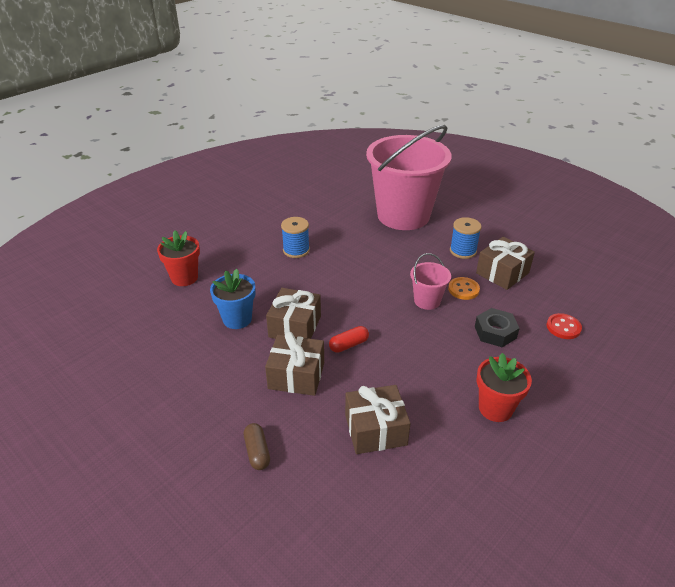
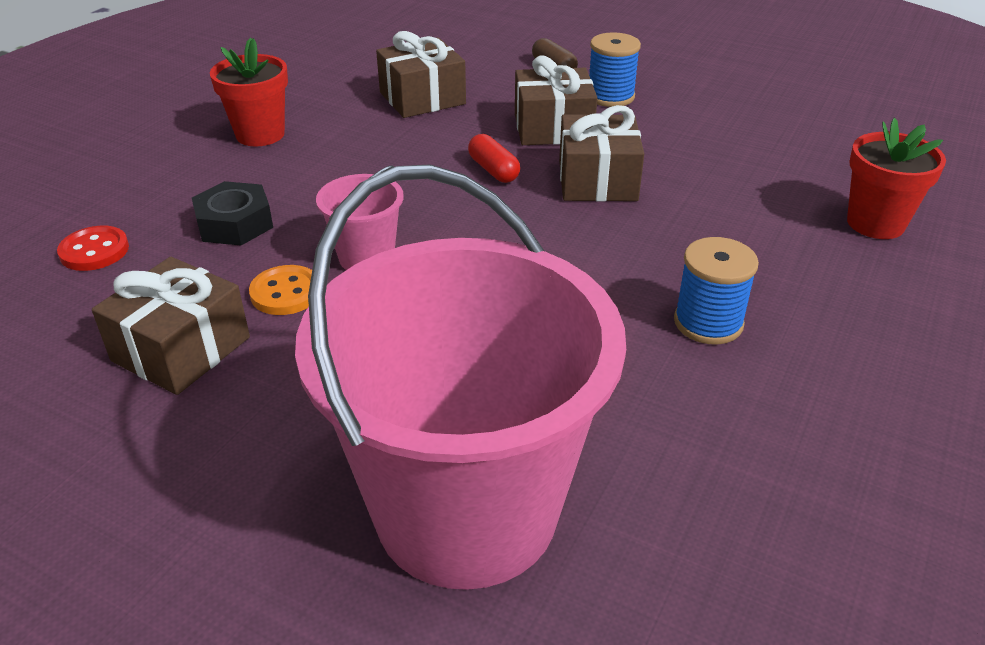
camera: 165 degrees right, 0 degrees up
blue flower pot [210,269,255,329] -> none
red capsule [329,326,369,353] -> red capsule turned 75 degrees counterclockwise [468,134,520,183]
blue spool [450,217,482,259] -> blue spool moved to [589,32,641,107]

